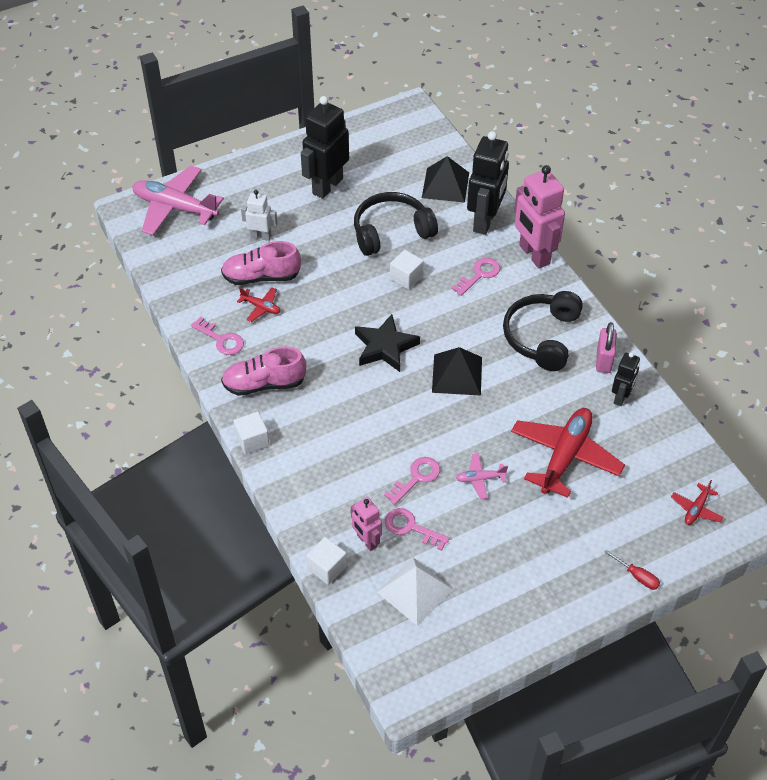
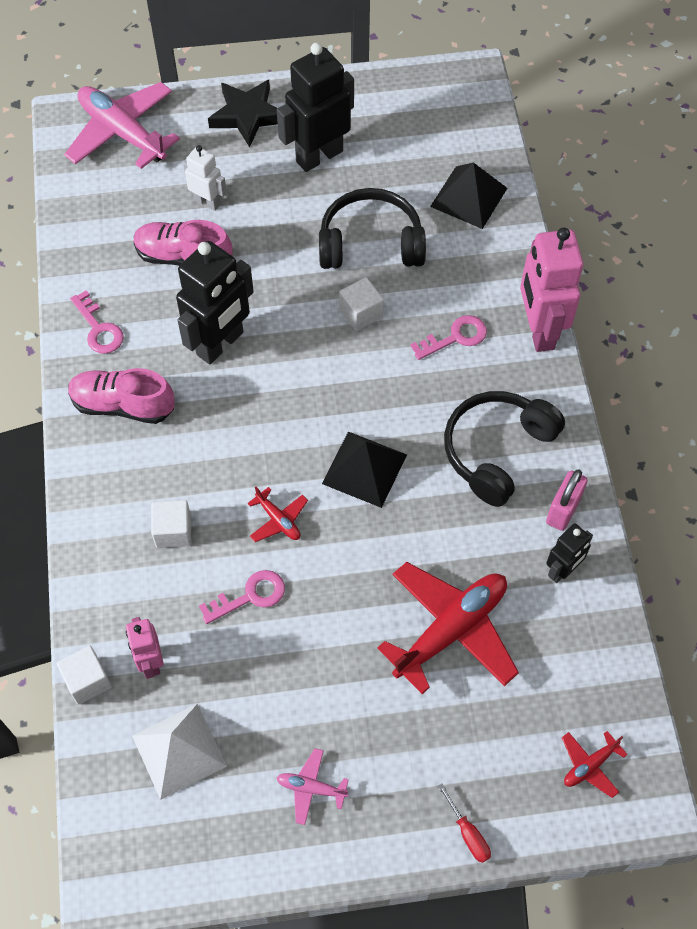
camera: 20 degrees right, 10 degrees up
white cube [234,412,269,454] -> white cube moved to [151,500,191,548]
red plane [237,287,280,322] -> red plane moved to [247,487,308,542]
black star [355,314,420,372] -> black star moved to [208,80,278,148]
pink key [385,508,450,551] -> none
pink plane [456,454,508,499] -> pink plane moved to [277,748,349,825]
black robot [467,131,509,235] -> black robot moved to [176,241,254,364]

